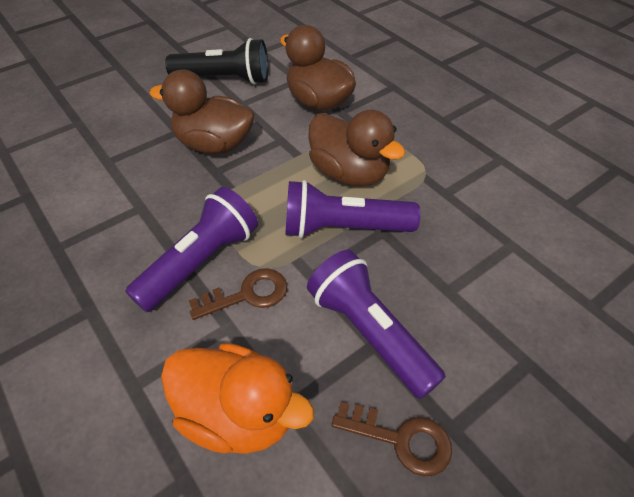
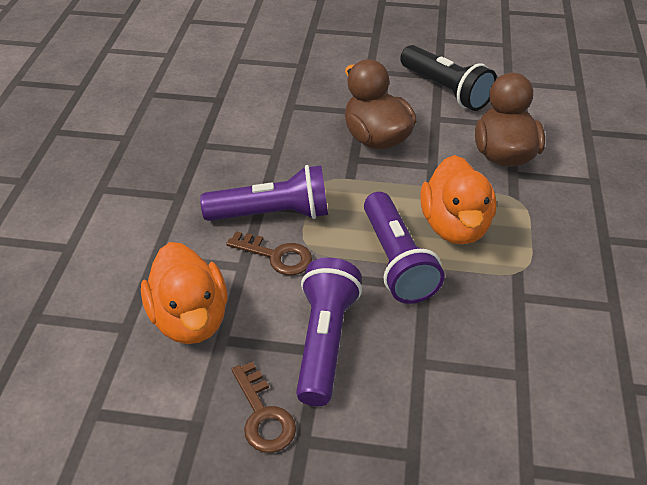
camera: 45 degrees right, 5 degrees down
purple flashlight [285,180,421,238] -> purple flashlight turned 150 degrees counterclockwise [364,192,445,304]
brown duck [308,110,405,187] -> orange duck [420,155,496,245]

